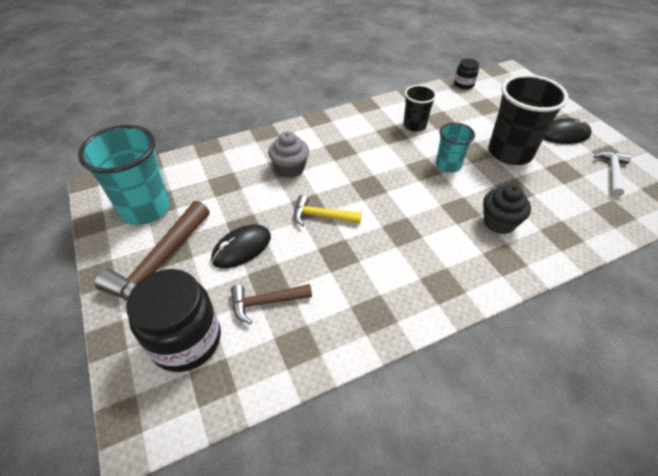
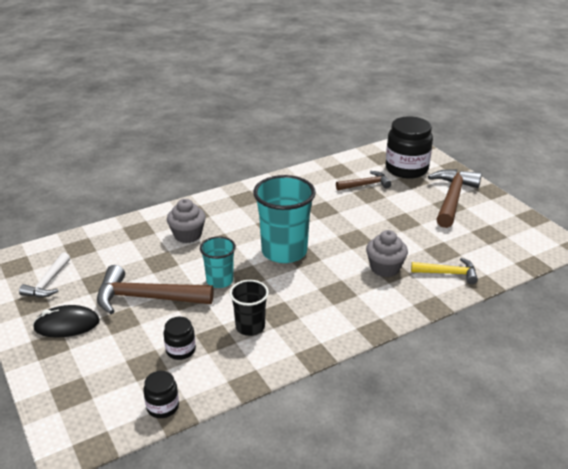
camera: 175 degrees right, 15 degrees down
turquoise cup [78,125,170,225] -> turquoise cup moved to [253,175,316,263]
black mouse [211,224,271,268] -> none
yellow hammer [294,195,362,227] -> yellow hammer moved to [411,258,478,284]
black cupcake [483,184,531,234] -> grey cupcake [167,199,206,243]
black cup [488,74,569,165] -> brown hammer [97,265,214,314]
none -> black jar [163,317,196,360]

